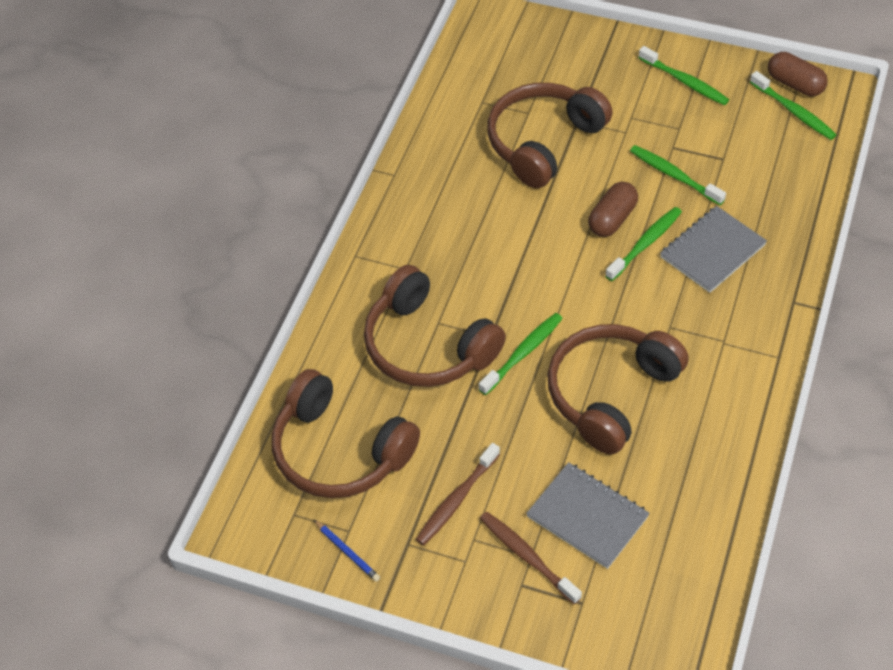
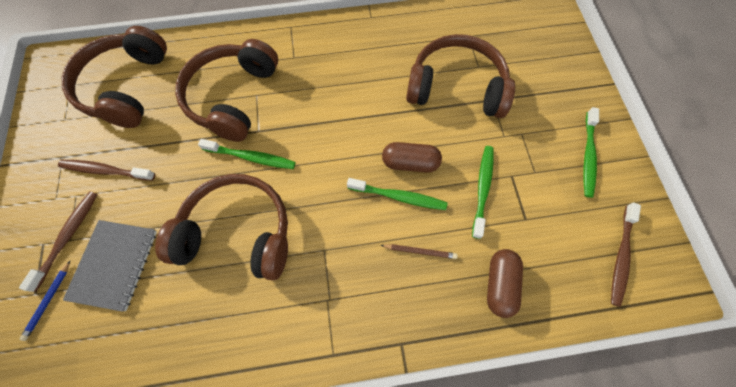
camera: 60 degrees right, 15 degrees up
blue pencil [314,520,380,582] -> blue pencil moved to [19,261,70,341]
grey notebook [660,206,767,293] -> brown pencil [380,244,458,259]
green toothbrush [750,71,837,140] -> brown toothbrush [611,203,641,307]
brown capsule [768,52,828,96] -> brown capsule moved to [487,249,523,318]

